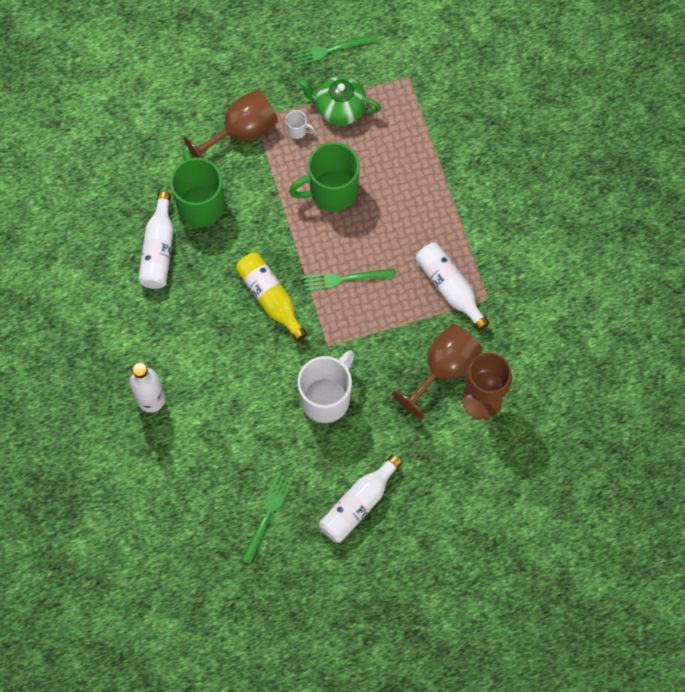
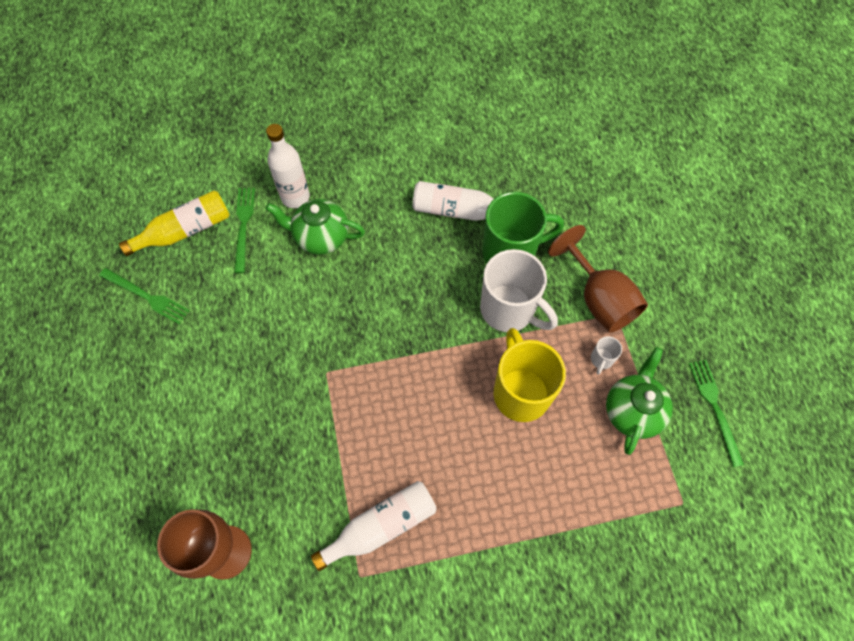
camera: 95 degrees right, 5 degrees down
yellow bottle [236,253,307,341] -> yellow bottle moved to [119,191,230,256]
green mug [289,142,360,211] -> yellow mug [494,328,566,422]
white mug [297,350,354,423] -> white mug moved to [480,249,558,332]
green fork [304,269,396,291] -> green fork moved to [234,188,255,273]
white bottle [319,455,402,543] -> none
brown goblet [392,324,483,419] -> none
none -> green teapot [266,199,365,255]

